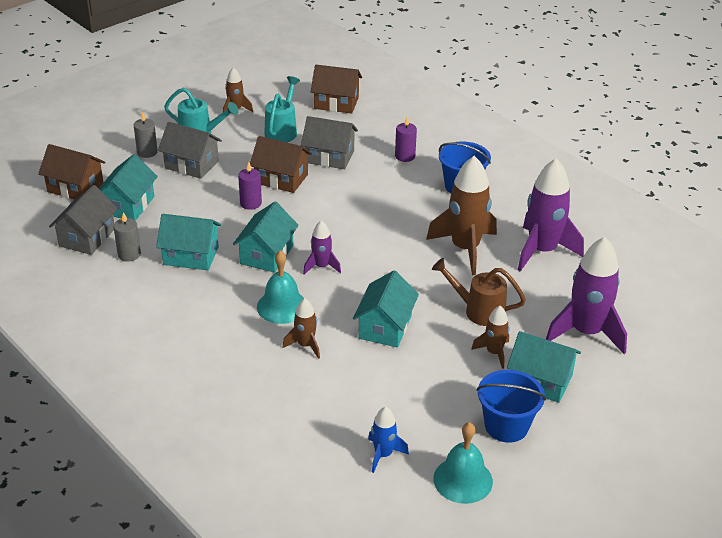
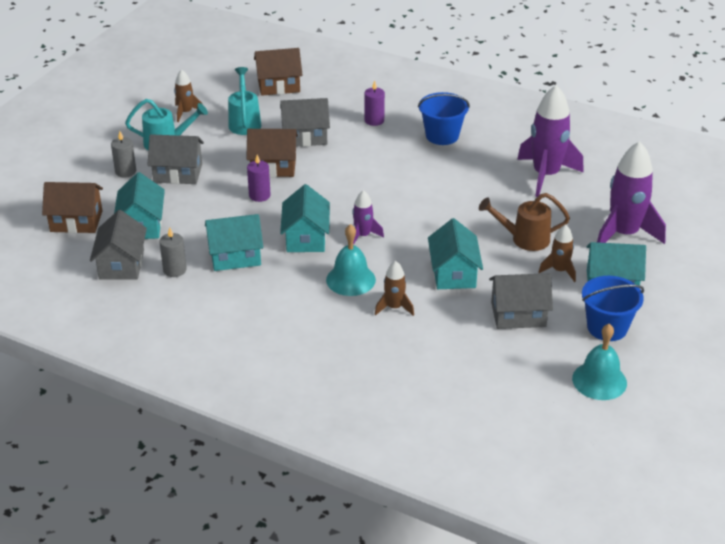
camera: 20 degrees left, 0 degrees up
blue rocket [368,407,409,473] -> none
brown rocket [426,156,497,275] -> none
none -> grey house [489,273,553,329]

